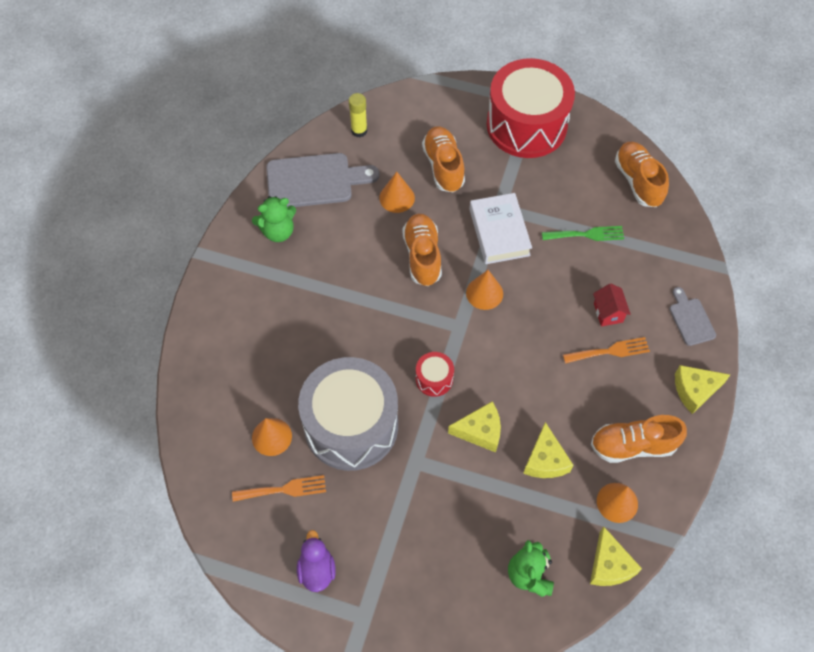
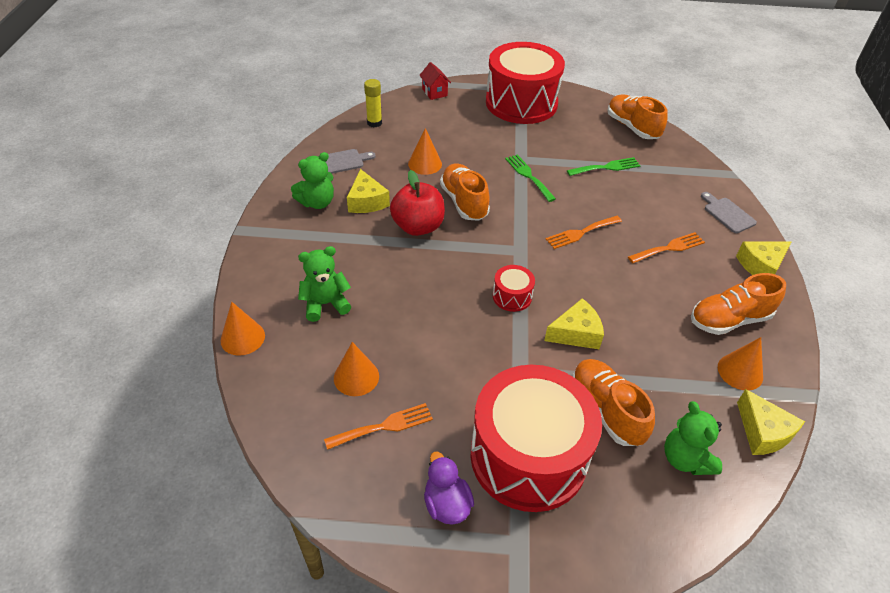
camera: 15 degrees left, 15 degrees down
grey cutting board [266,153,379,207] -> grey cutting board [318,149,376,174], size x0.53
grey drum [298,357,398,471] -> none
orange shoe [422,126,465,192] -> orange shoe moved to [572,359,655,446]
orange cone [466,270,503,310] -> orange cone moved to [221,302,265,356]
white book [469,193,532,264] -> green fork [505,154,556,202]
yellow cheese [523,422,573,478] -> yellow cheese moved to [347,169,390,213]
red house [593,283,631,327] -> red house moved to [419,62,451,100]
none -> green teddy bear [298,246,352,322]
none -> red apple [390,170,445,236]
none -> red drum [471,365,602,512]
none -> orange fork [546,216,622,249]

